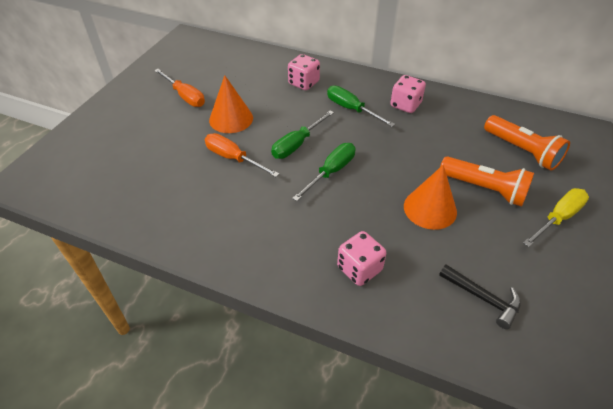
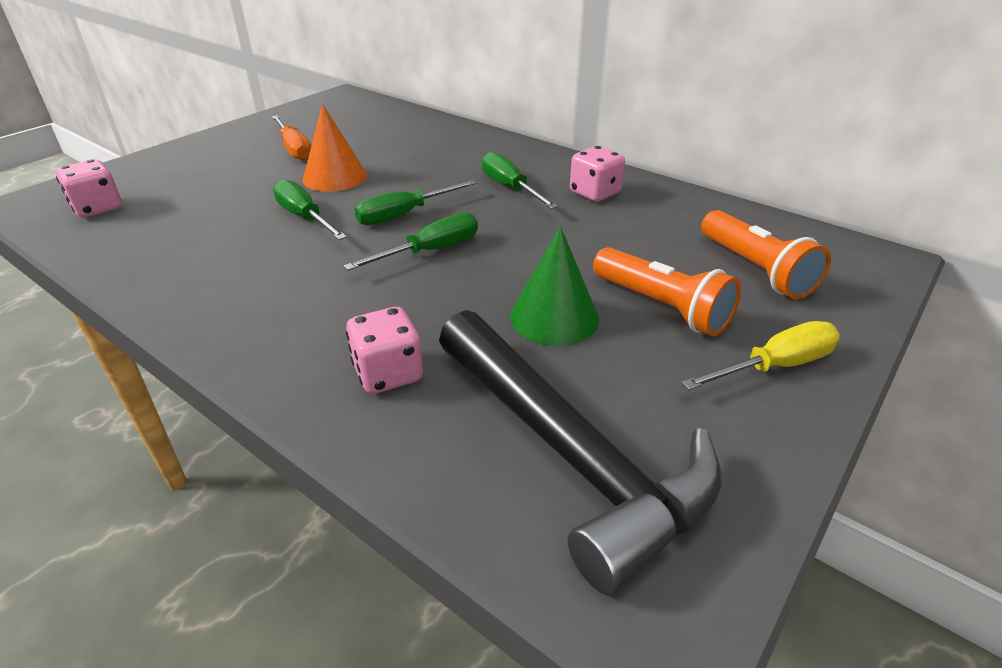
camera: 15 degrees right, 10 degrees down
orange screwdriver [205,133,279,177] -> green screwdriver [273,179,347,240]
pink dice [288,54,320,90] -> pink dice moved to [56,159,122,218]
orange cone [404,165,457,230] -> green cone [510,227,599,346]
black hammer [439,265,521,329] -> black hammer [439,310,722,595], size x2.29

